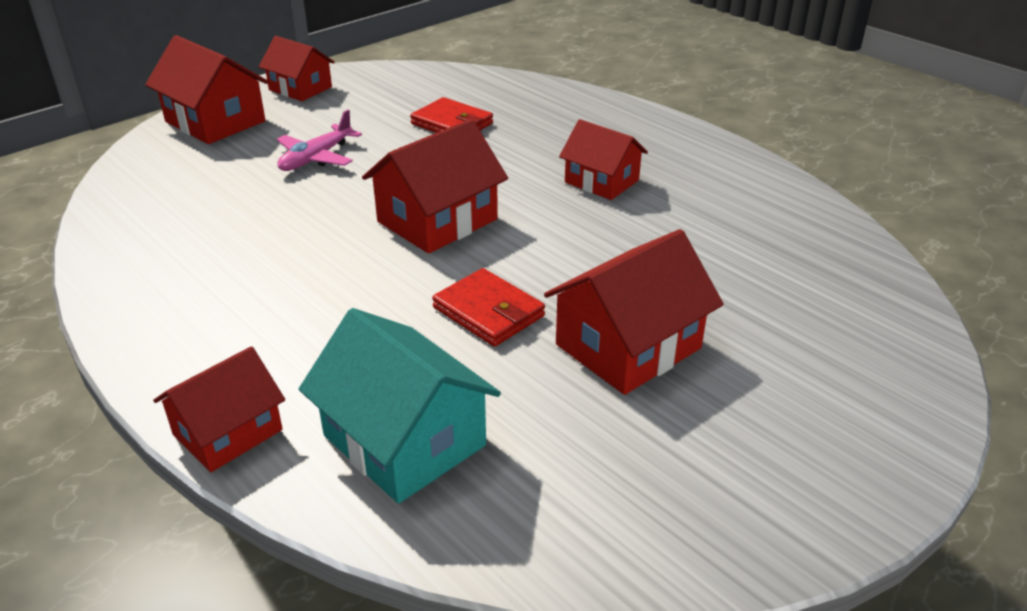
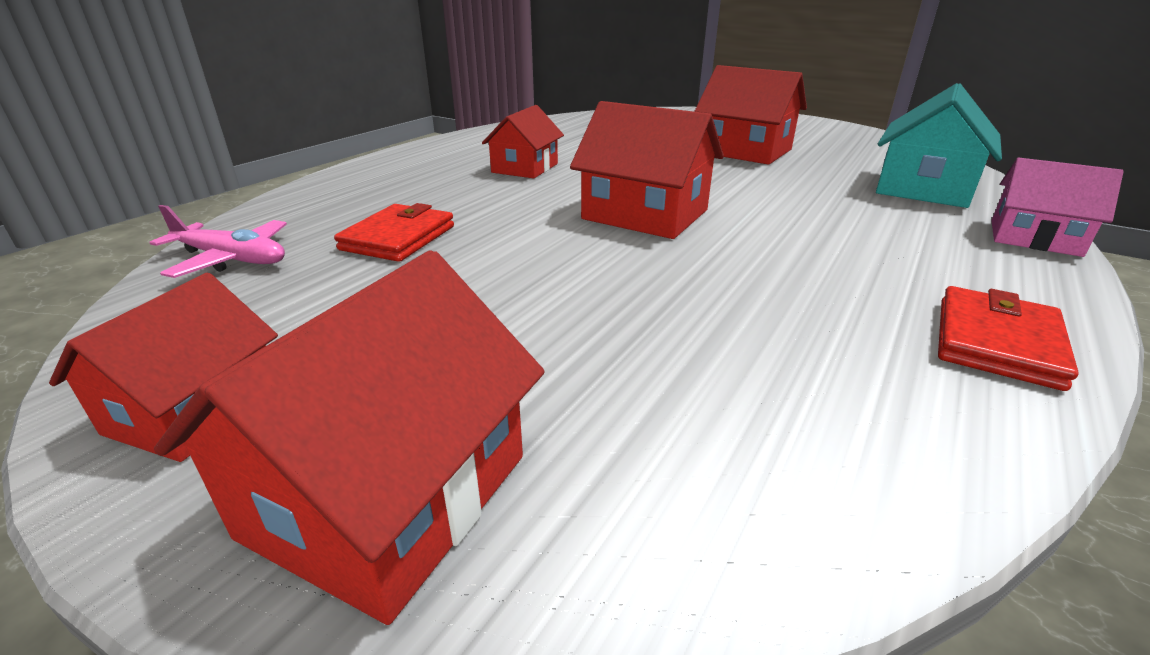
camera: 105 degrees left, 5 degrees down
red house [153,346,285,472] -> pink house [992,158,1124,257]
pink plane [277,110,362,171] -> pink plane moved to [149,205,287,278]
red wallet [432,268,545,347] -> red wallet moved to [938,286,1079,391]

